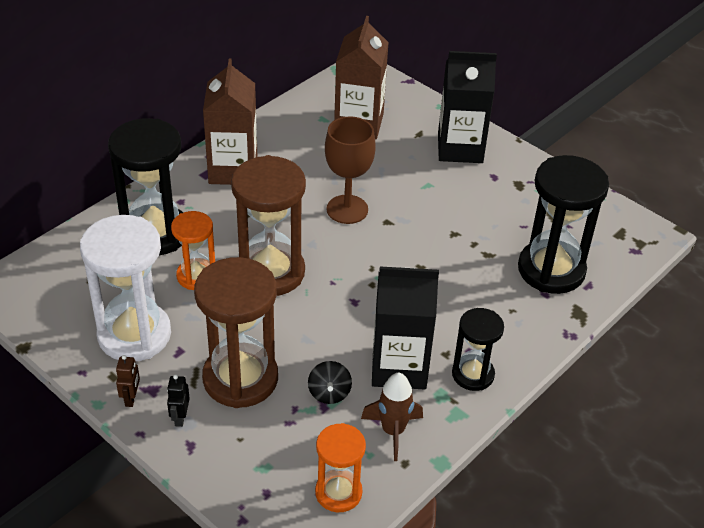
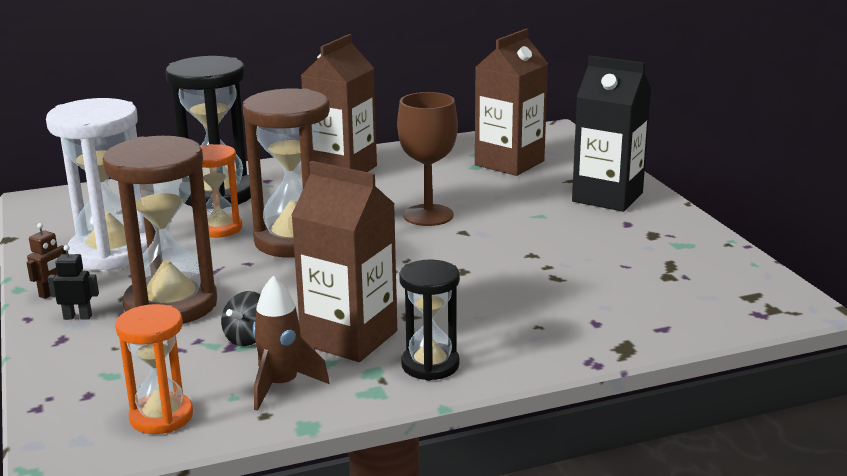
camera: 30 degrees right, 20 degrees down
black robot [167,374,190,427] -> black robot turned 60 degrees clockwise [48,245,99,320]
black carton [372,266,439,389] -> brown carton [291,161,397,362]
black hourglass [518,155,609,294] -> none

